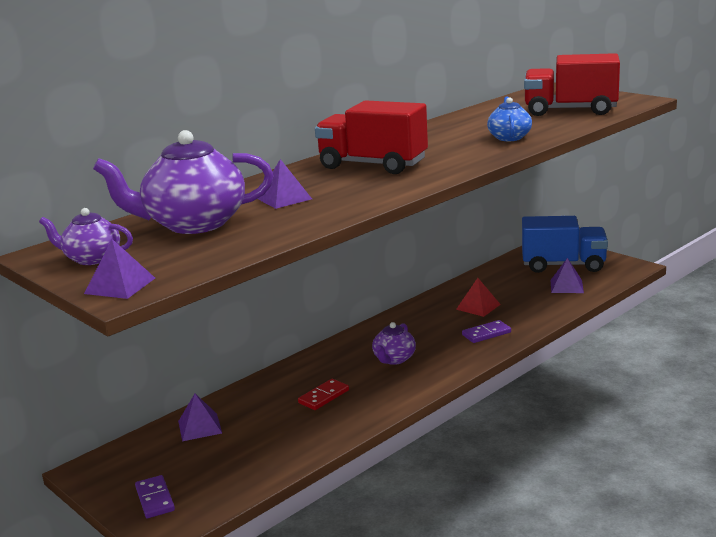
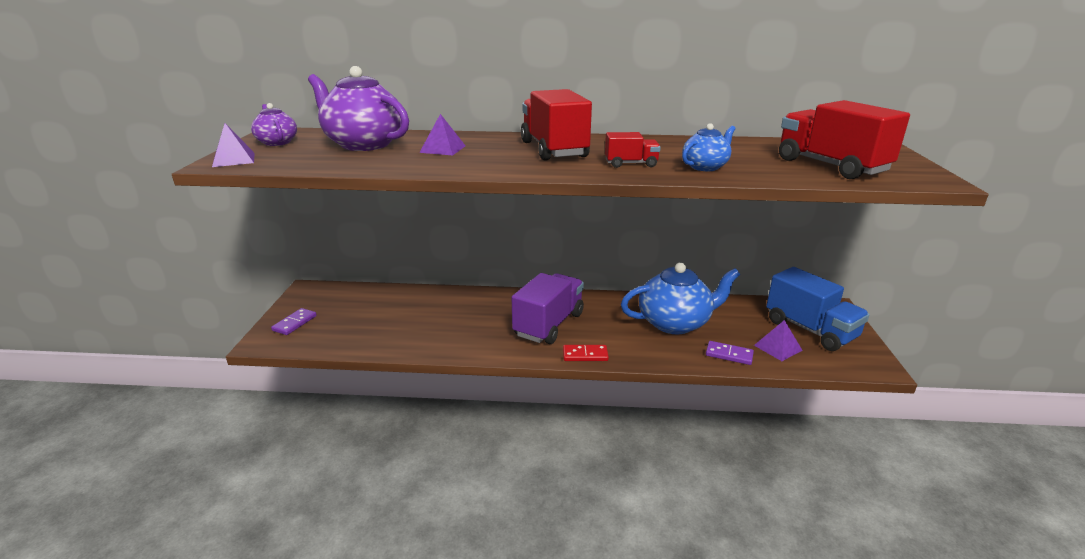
camera: 45 degrees right, 5 degrees up
purple pyramid [178,394,222,441] -> none
red domino [298,379,349,410] -> red domino moved to [563,345,609,361]
purple teapot [372,322,416,365] -> purple truck [512,273,584,344]
red pyramid [456,278,501,317] -> blue teapot [621,262,740,334]
purple domino [462,320,511,343] -> purple domino moved to [706,341,754,365]
none -> red truck [605,132,661,168]

